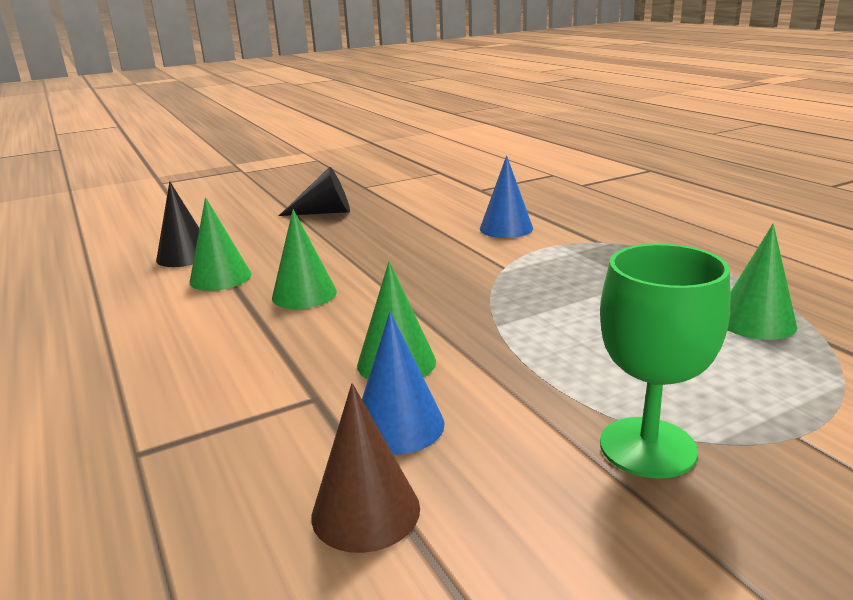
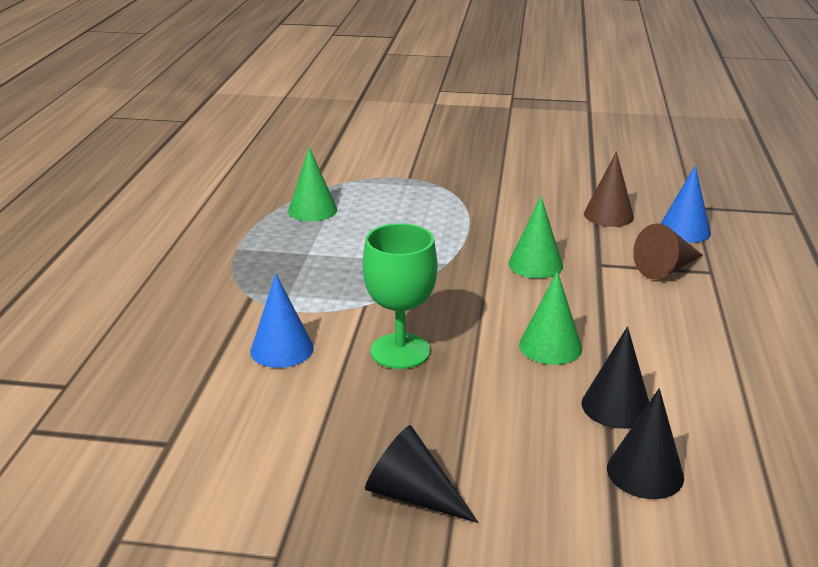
camera: 145 degrees left, 5 degrees up
green cone [190,197,251,291] -> black cone [582,326,649,429]
blue cone [362,312,444,455] -> blue cone moved to [660,165,711,243]
green goblet [600,244,730,479] -> green goblet moved to [362,223,438,369]
none -> brown cone [633,223,703,279]

